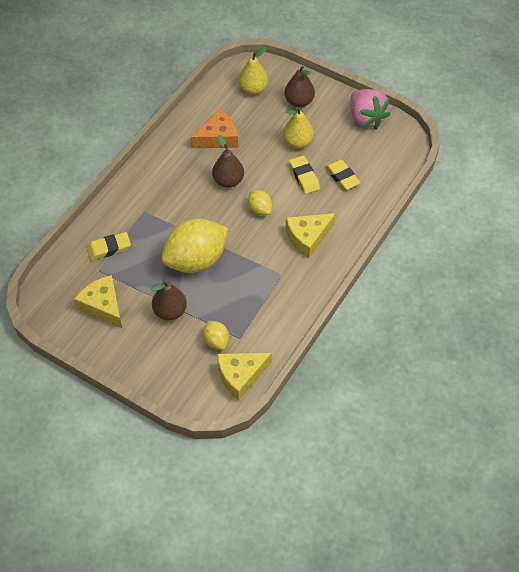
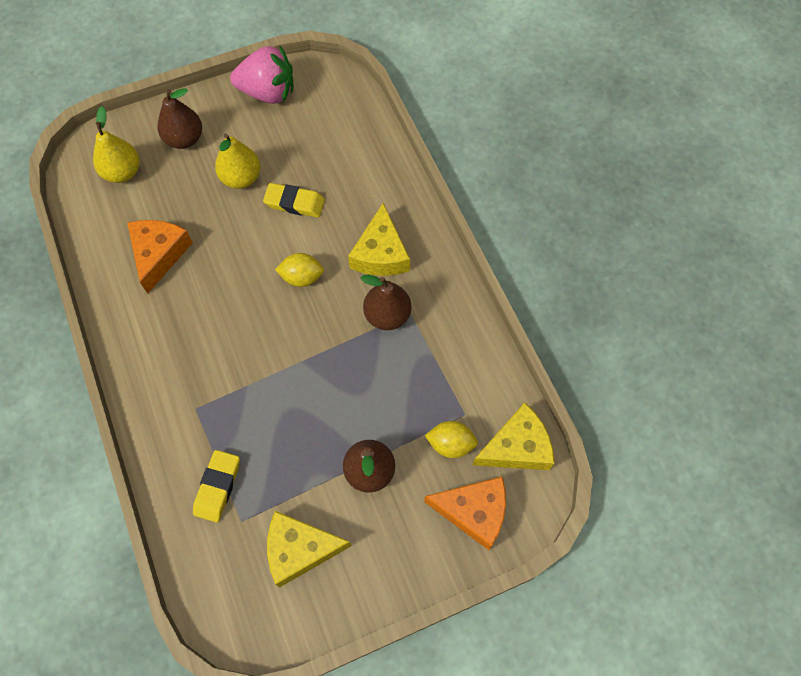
camera: 55 degrees left, 10 degrees up
yellow lemon [161,218,229,273] -> none
brown pear [212,135,244,188] -> brown pear moved to [360,275,411,330]
yellow cheese [217,353,272,401] -> yellow cheese turned 120 degrees counterclockwise [473,403,555,470]
yellow eraser [325,159,360,190] -> none
none -> orange cheese [424,476,506,550]

